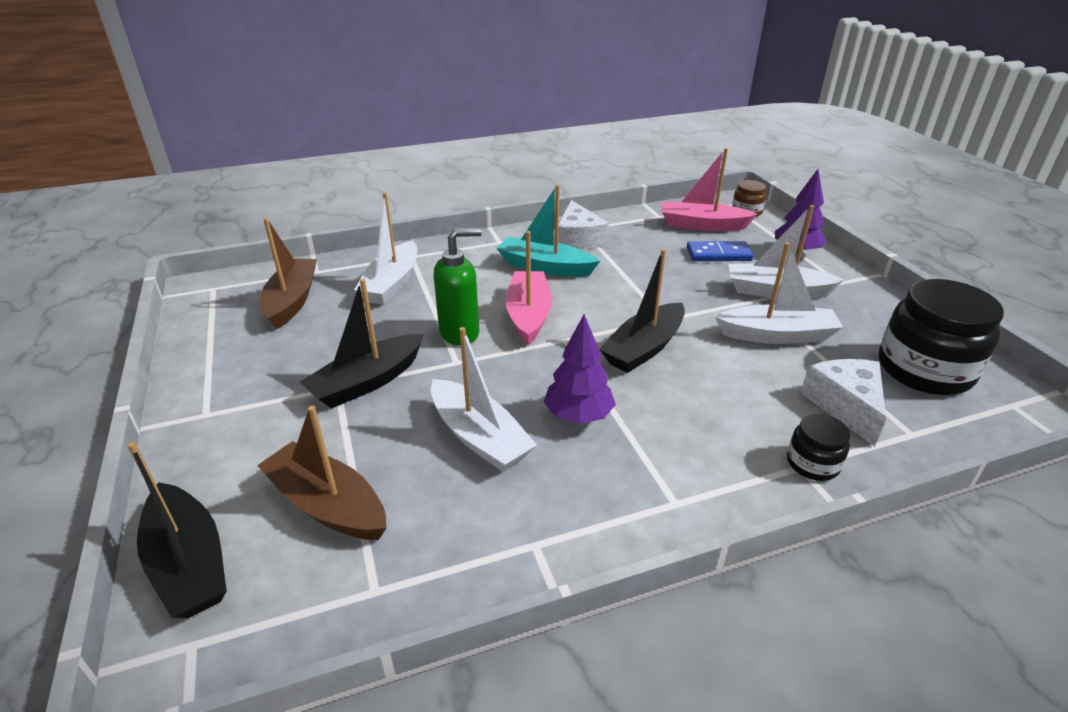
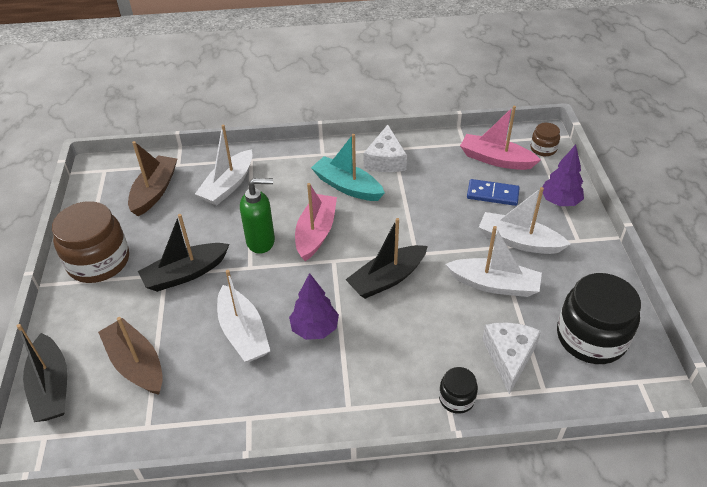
camera: 15 degrees right, 10 degrees up
none -> brown jar [52,201,129,283]

